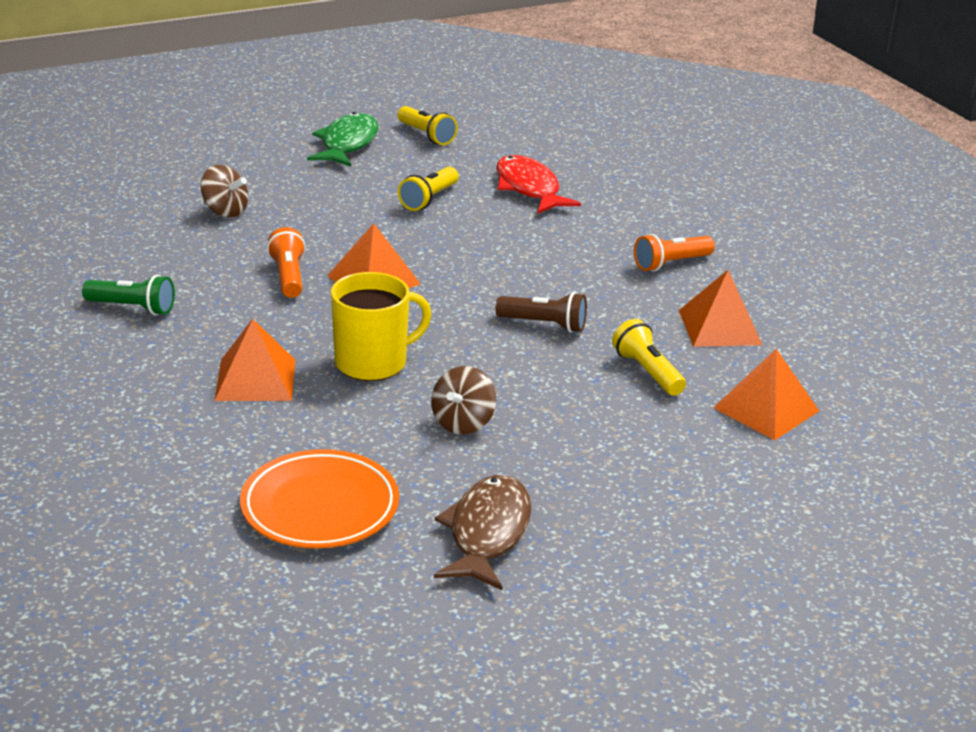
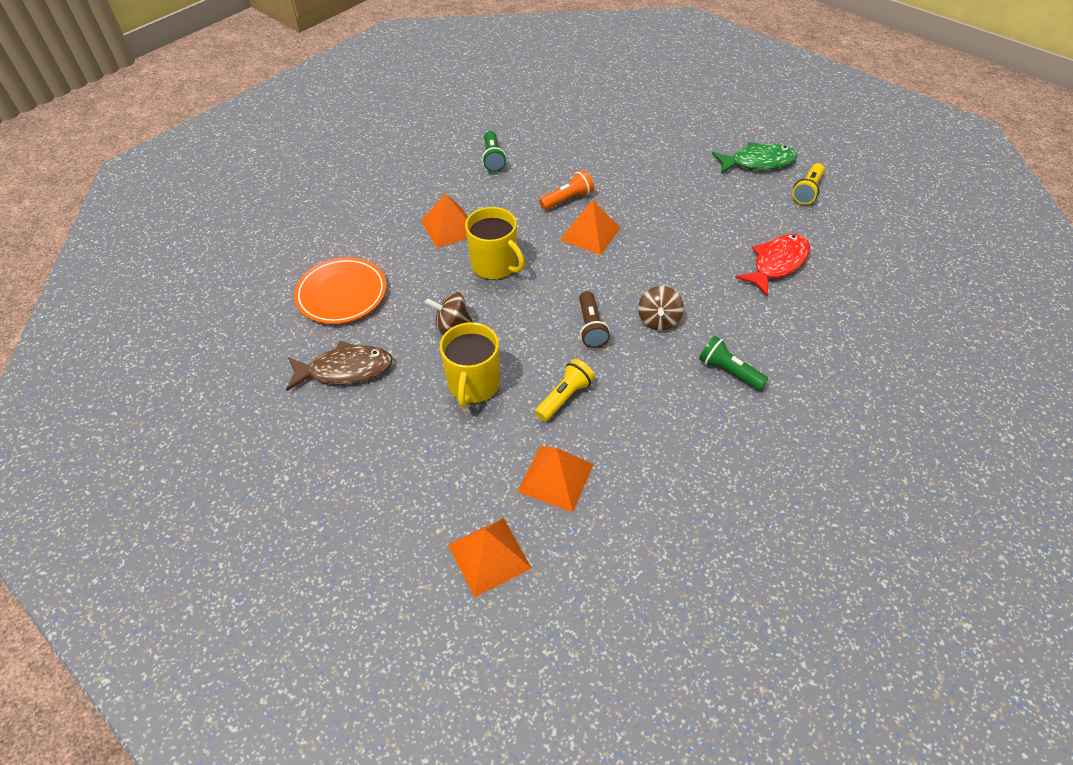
camera: 70 degrees right, 20 degrees up
brown spinning top [201,165,248,218] -> brown spinning top moved to [638,286,684,331]
yellow flashlight [398,167,459,211] -> none
orange flashlight [634,234,715,272] -> green flashlight [699,336,768,391]
orange pyramid [679,270,763,347] -> orange pyramid moved to [448,518,532,598]
none -> yellow mug [440,322,500,407]

